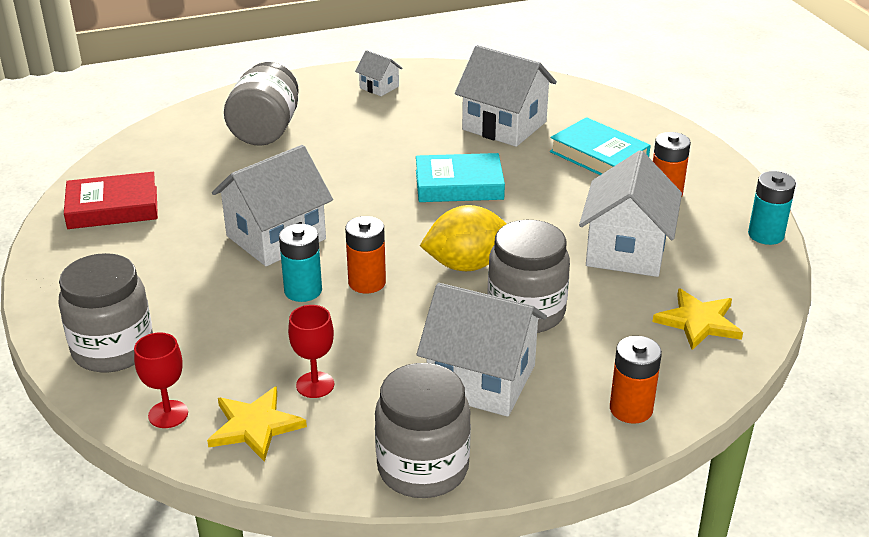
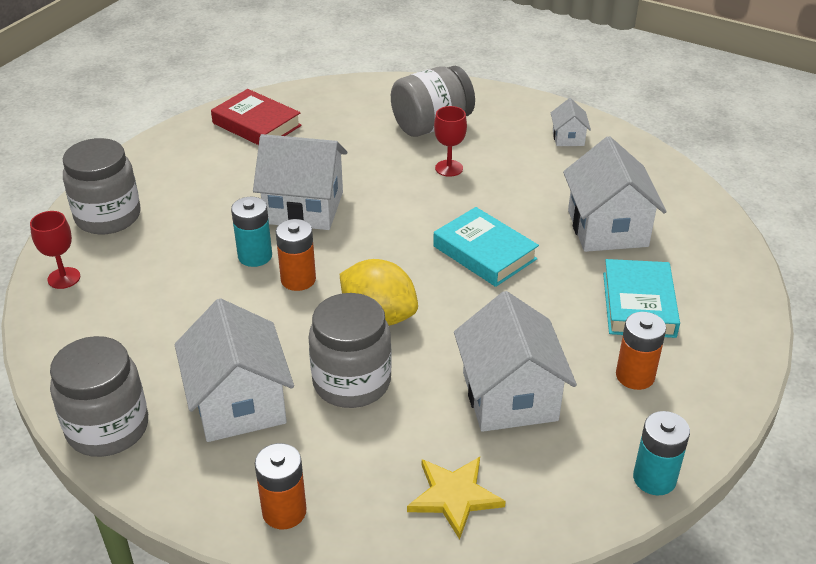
camera: 50 degrees right, 5 degrees up
yellow star [207,386,307,462] -> none
red goblet [288,305,334,398] -> red goblet moved to [434,106,467,177]
white house [579,150,682,277] -> white house turned 75 degrees counterclockwise [454,291,577,432]

